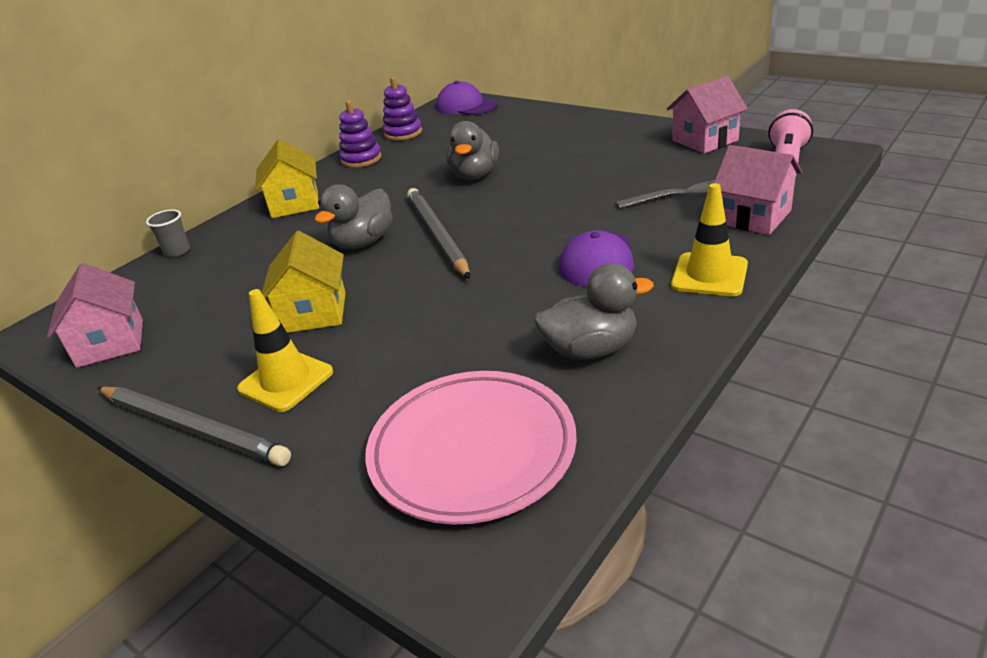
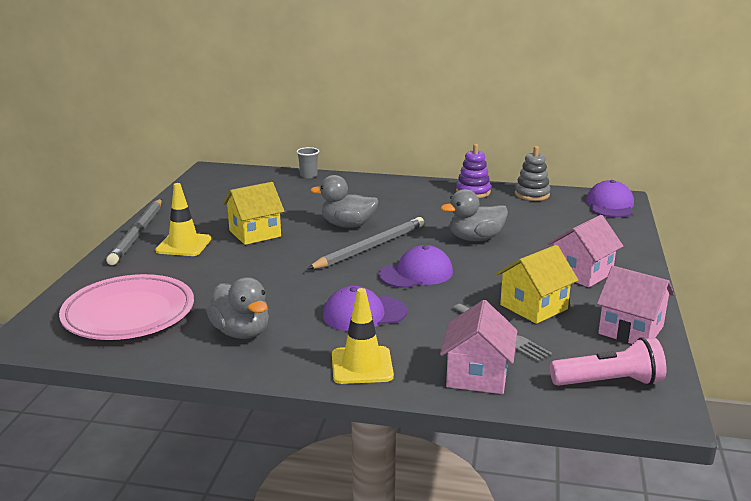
camera: 60 degrees right, 10 degrees down
pink house [47,263,143,368] -> pink house moved to [547,215,623,287]
yellow house [255,139,319,218] -> yellow house moved to [496,245,578,324]
purple stacking toy [383,77,422,141] -> grey stacking toy [515,146,550,201]
none -> purple cap [378,245,453,288]

